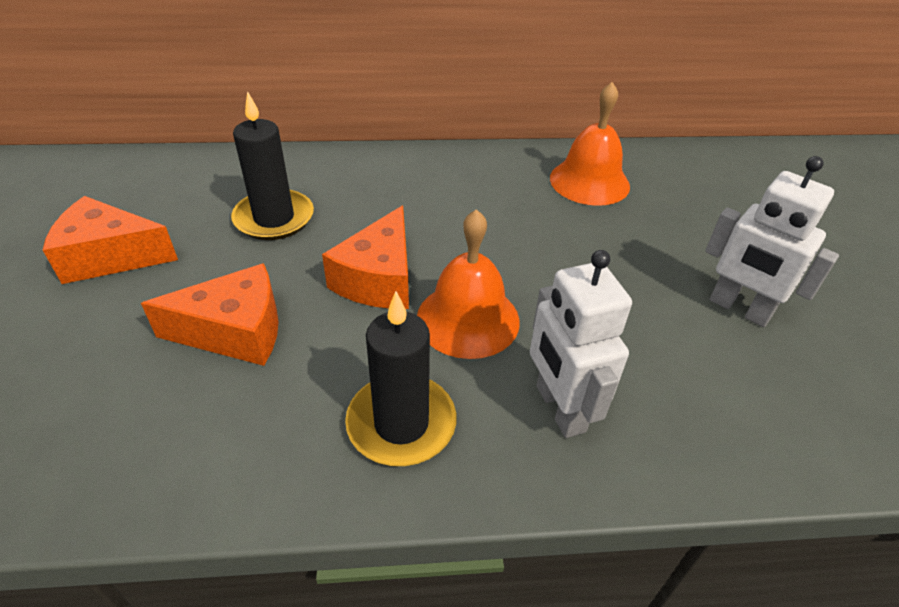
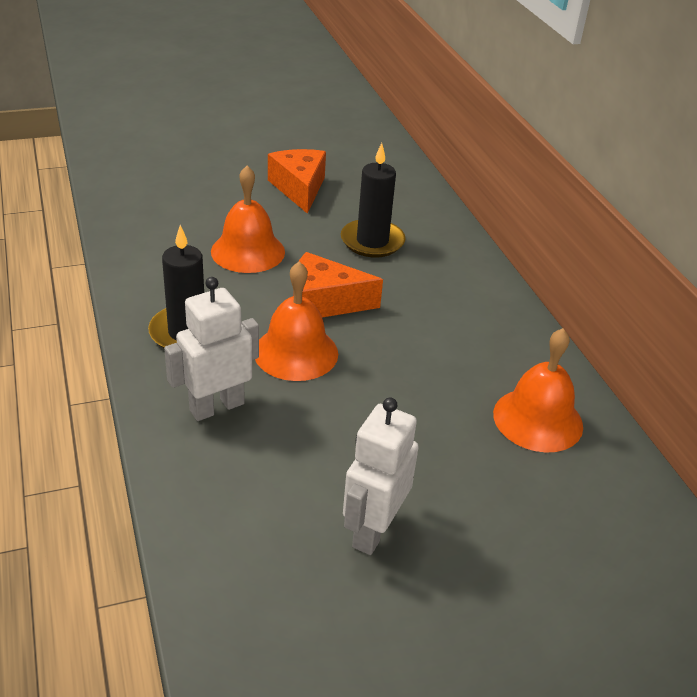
camera: 75 degrees right, 5 degrees down
orange cheese [141,263,278,366] -> orange bell [211,166,285,273]

